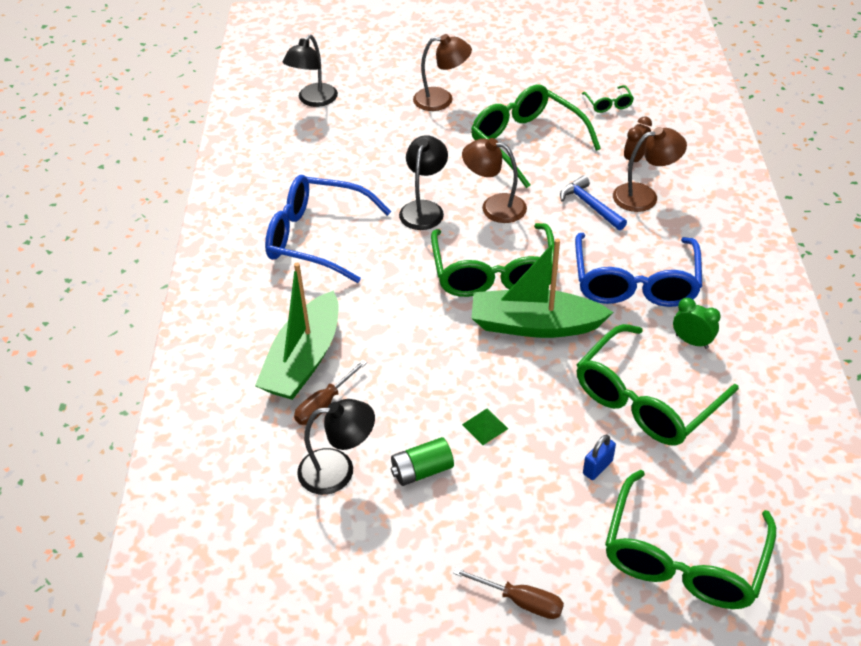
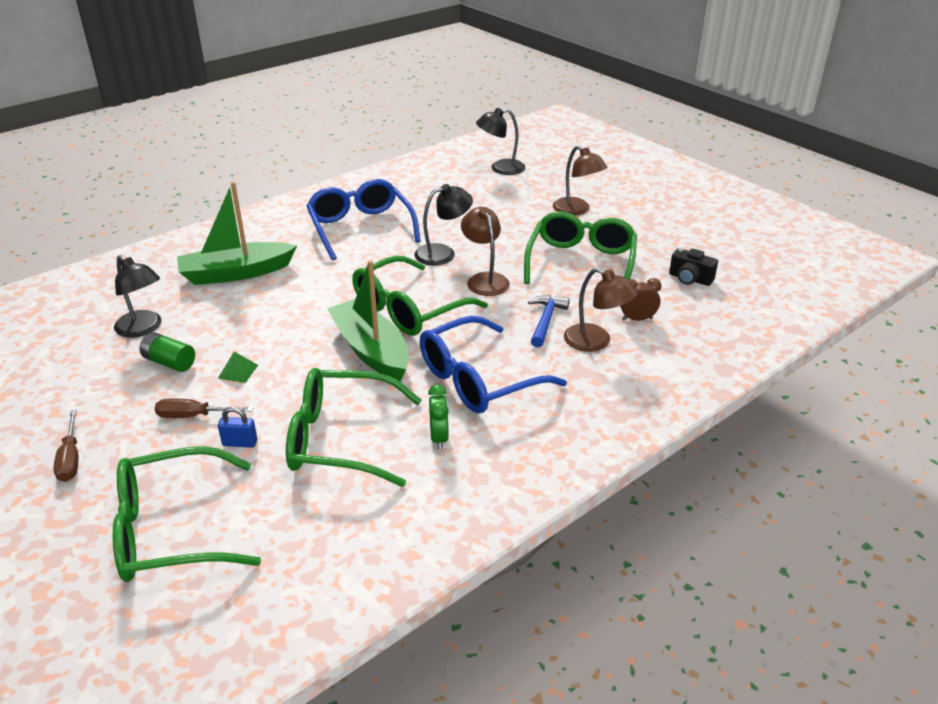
camera: 50 degrees right, 10 degrees down
brown screwdriver [294,360,367,425] -> brown screwdriver moved to [155,398,254,418]
green glasses [582,85,634,113] -> black camera [669,248,718,286]

